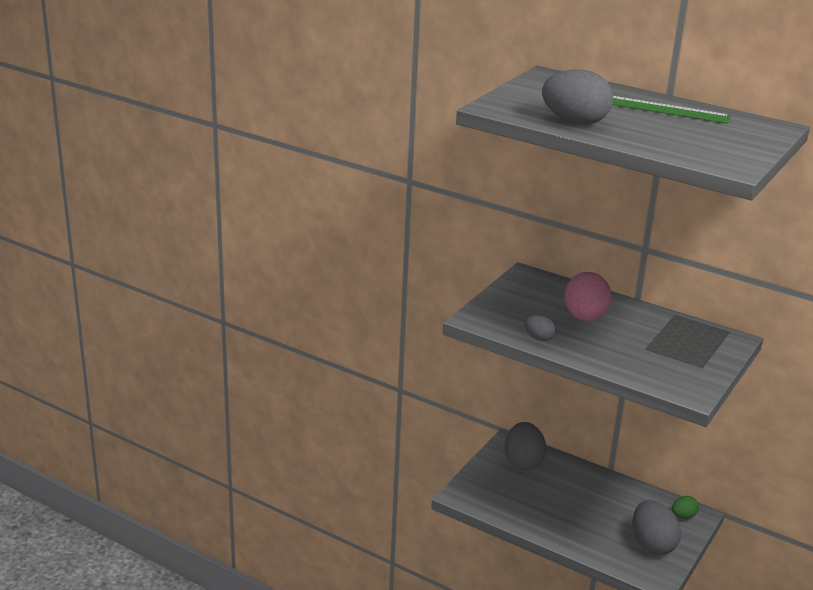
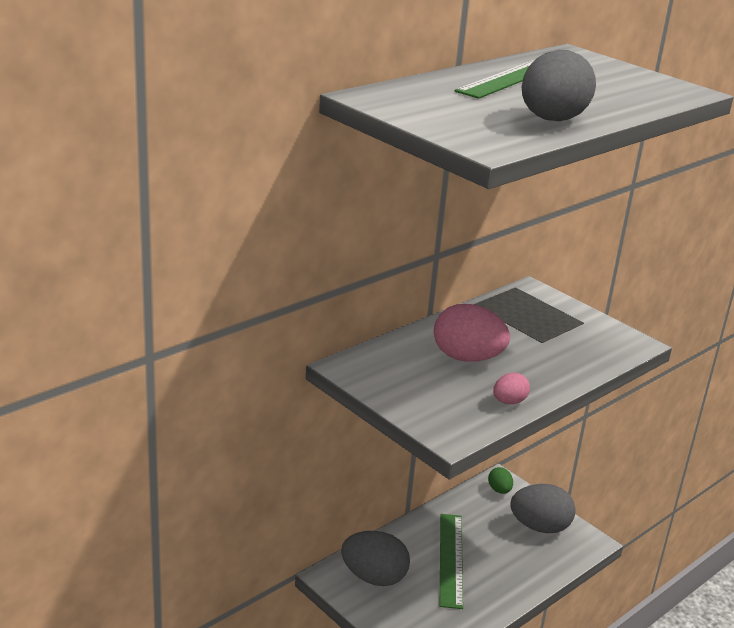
camera: 75 degrees left, 0 degrees up
grey egg [524,315,556,341] -> pink egg [493,373,530,404]
none -> green ruler [440,514,463,609]

